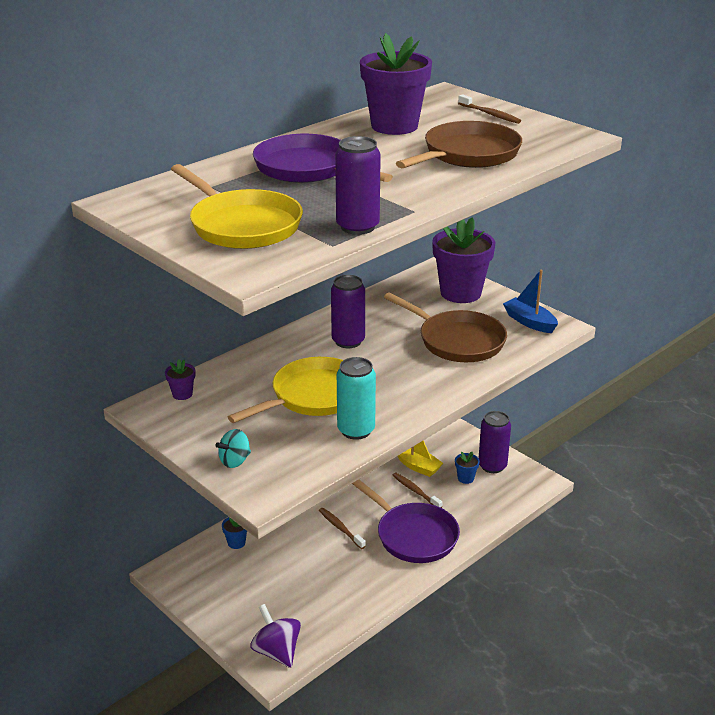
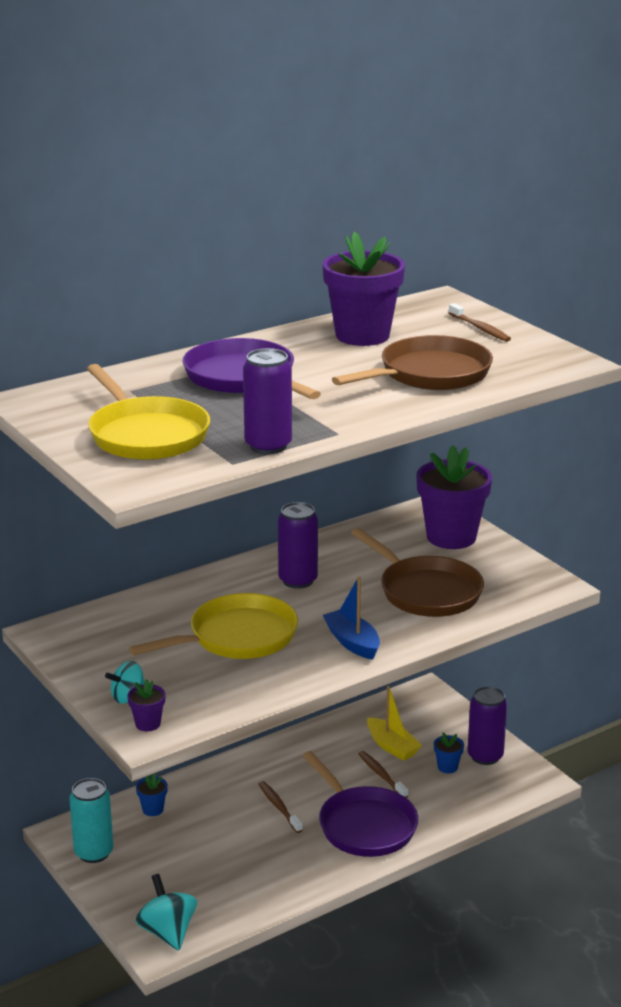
camera: 10 degrees right, 5 degrees down
purple flower pot [165,359,195,400] -> purple flower pot moved to [127,679,165,731]
purple spinning top [250,604,301,668] -> turquoise spinning top [136,874,197,951]
turquoise can [337,357,376,440] -> turquoise can moved to [69,778,113,863]
blue boat [503,270,558,333] -> blue boat moved to [323,577,380,660]

